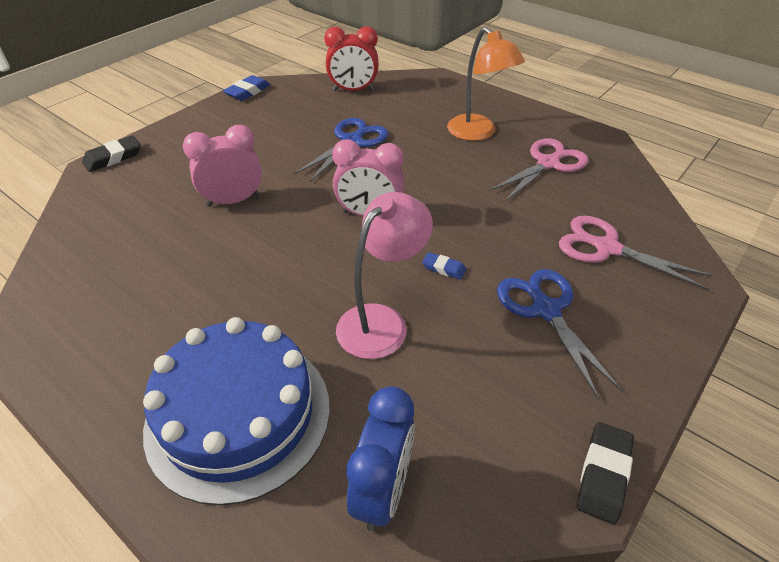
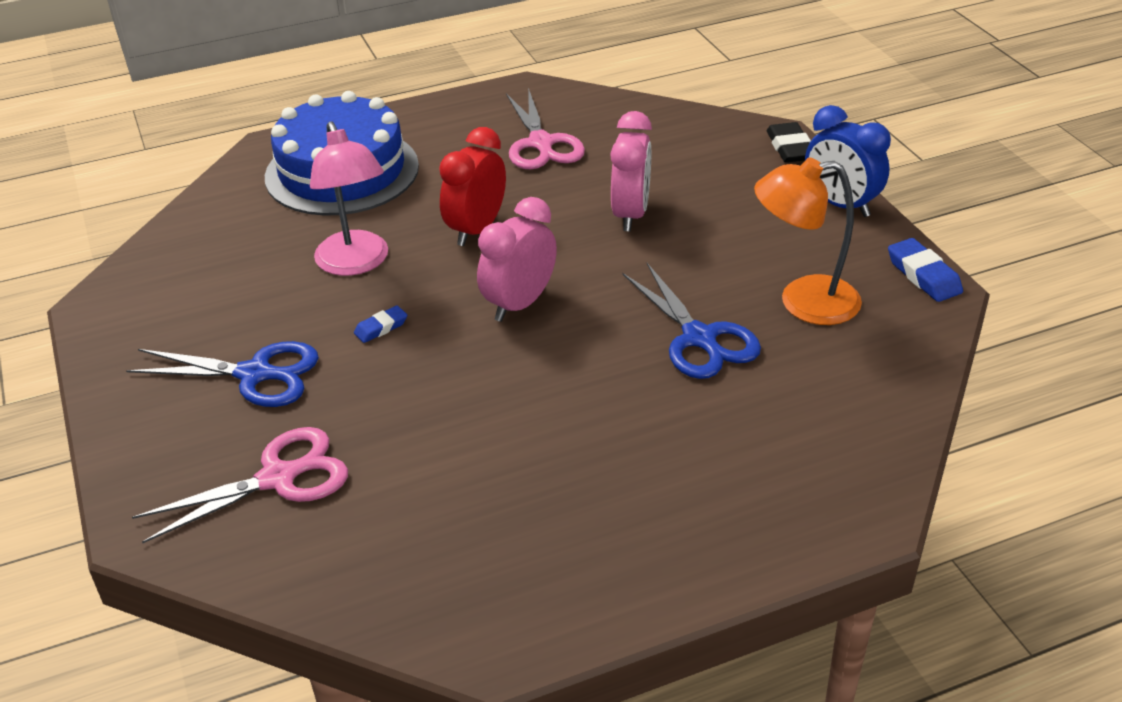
camera: 120 degrees right, 5 degrees down
red clock [324,26,379,91] -> red clock moved to [439,127,506,246]
blue clock [346,386,415,531] -> blue clock moved to [805,105,891,217]
orange lamp [447,27,525,141] -> orange lamp moved to [754,158,862,325]
pink scissors [489,138,589,202] -> pink scissors moved to [506,88,585,169]
black eraser [577,422,634,524] -> none

